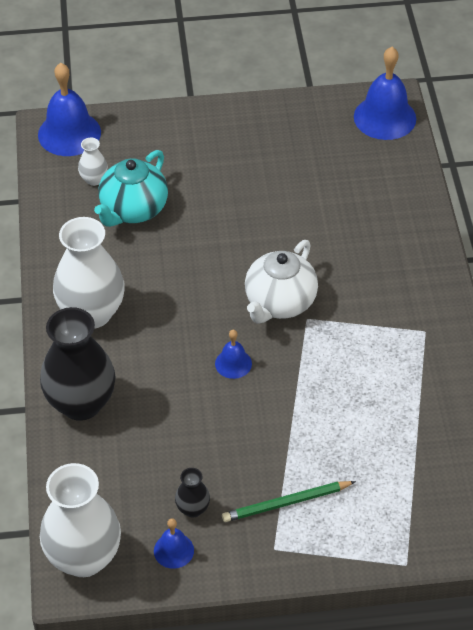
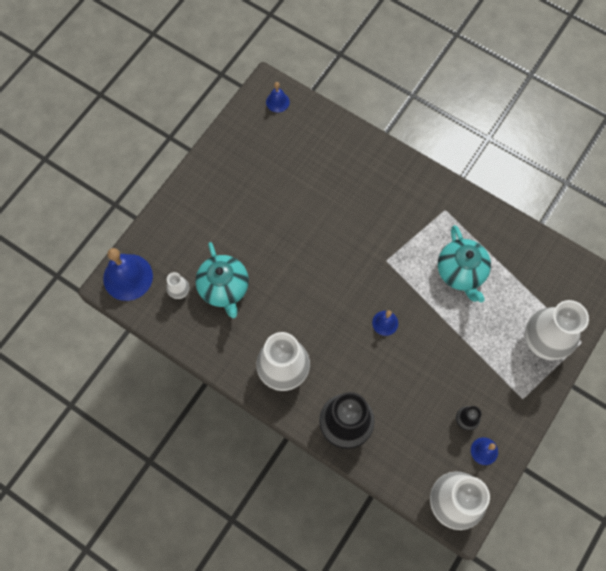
camera: 50 degrees left, 20 degrees up
green pencil [222,481,356,522] -> none
white teapot [245,240,318,324] -> none
blue bell [354,47,416,140] -> blue bell [266,82,290,112], size x0.52
none -> turquoise teapot [438,225,491,302]
none -> white vase [525,300,589,360]

